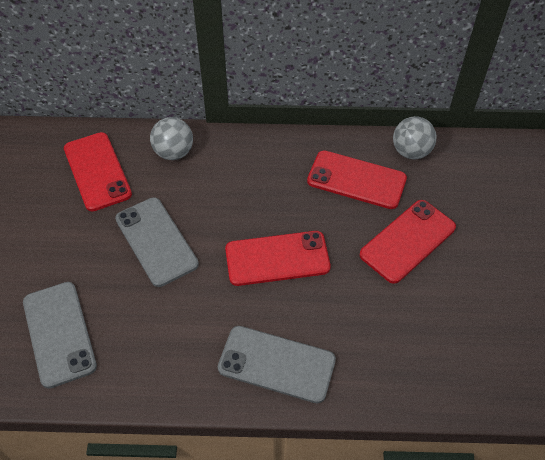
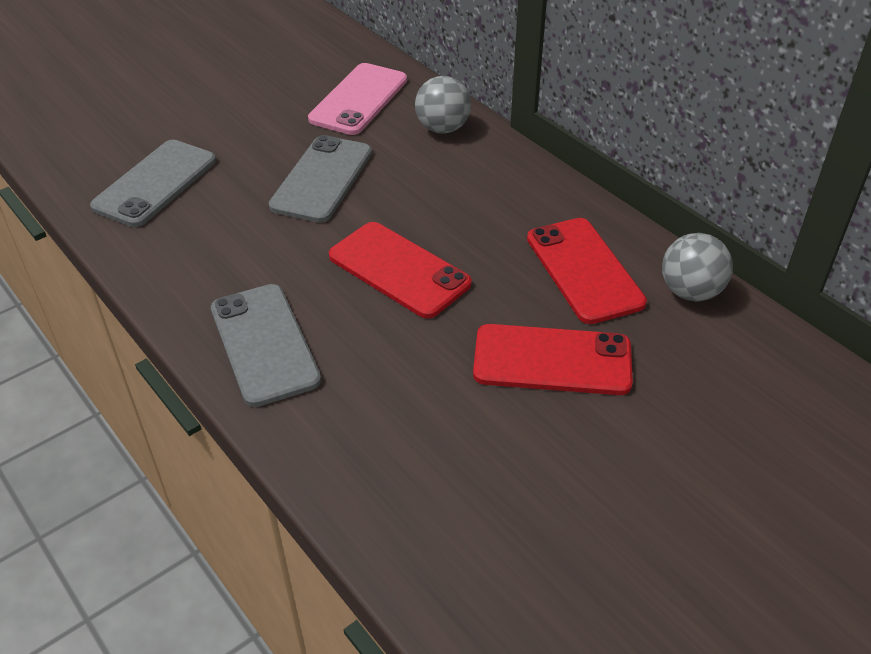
camera: 50 degrees right, 10 degrees down
red phone [64,132,132,211] -> pink phone [308,63,407,135]

